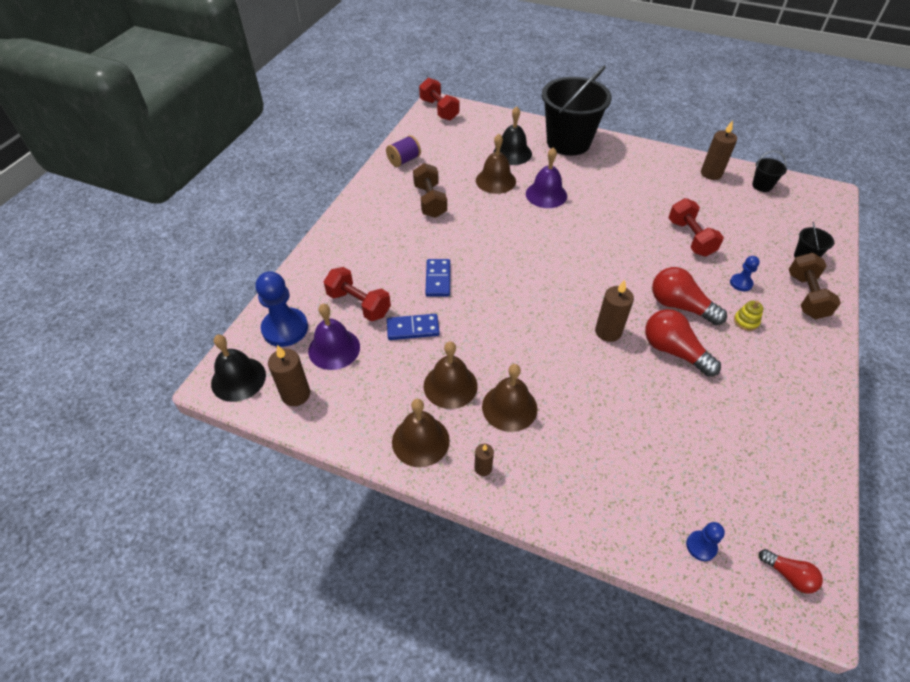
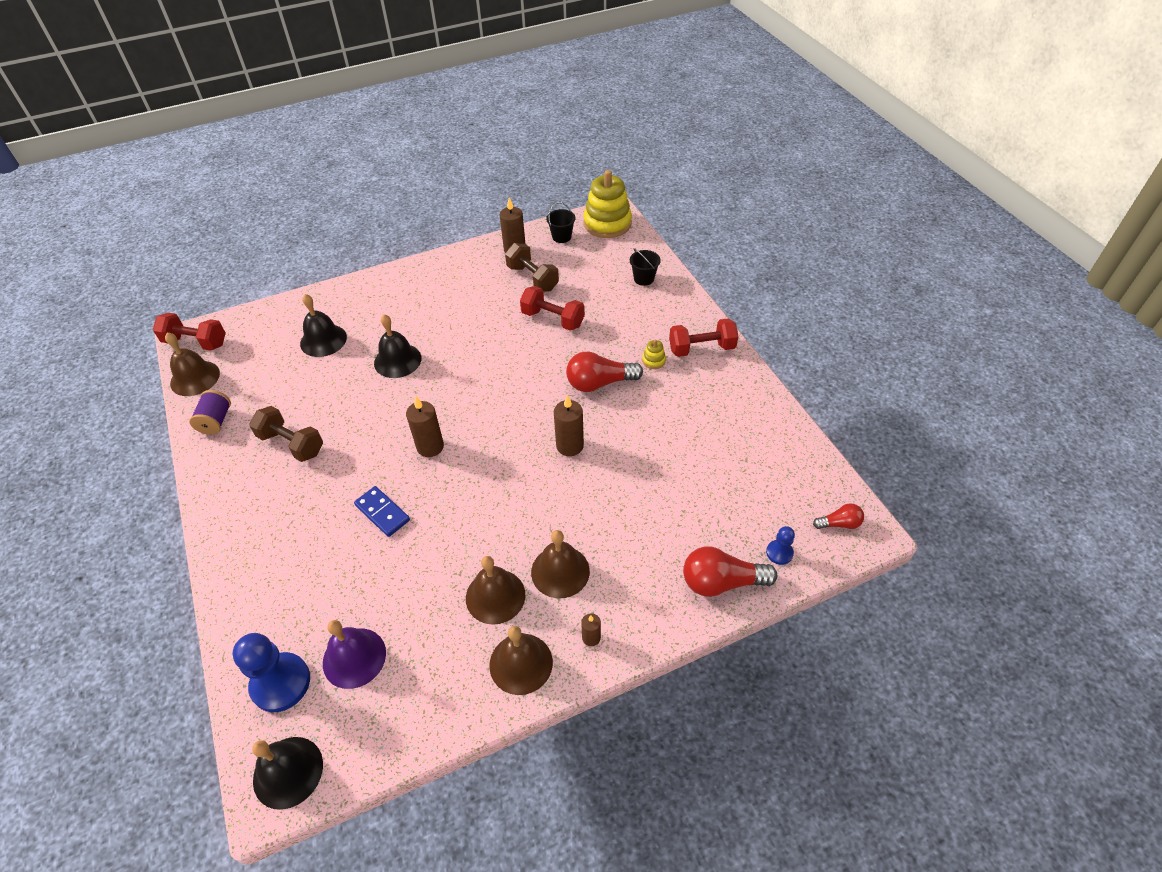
camera: 45 degrees left, 0 degrees up
brown candle [268,345,310,406] -> brown candle moved to [406,397,444,457]
red dumbbell [324,267,391,321] -> red dumbbell moved to [669,318,739,357]
blue domino [387,314,440,340] -> none
brown bell [476,134,516,194] -> brown bell moved to [165,333,220,396]
purple bell [526,147,567,208] -> black bell [374,314,421,378]
black bucket [542,65,612,156] -> none
red light bulb [645,309,721,377] -> red light bulb moved to [683,546,777,597]
blue pawn [730,256,760,291] -> none
brown dumbbell [789,253,841,319] -> brown dumbbell moved to [505,243,559,292]
none -> yellow stacking toy [583,170,632,238]

